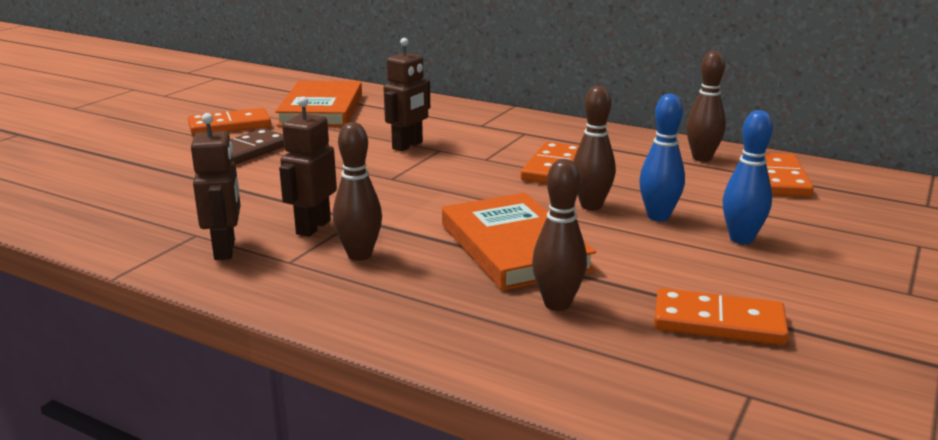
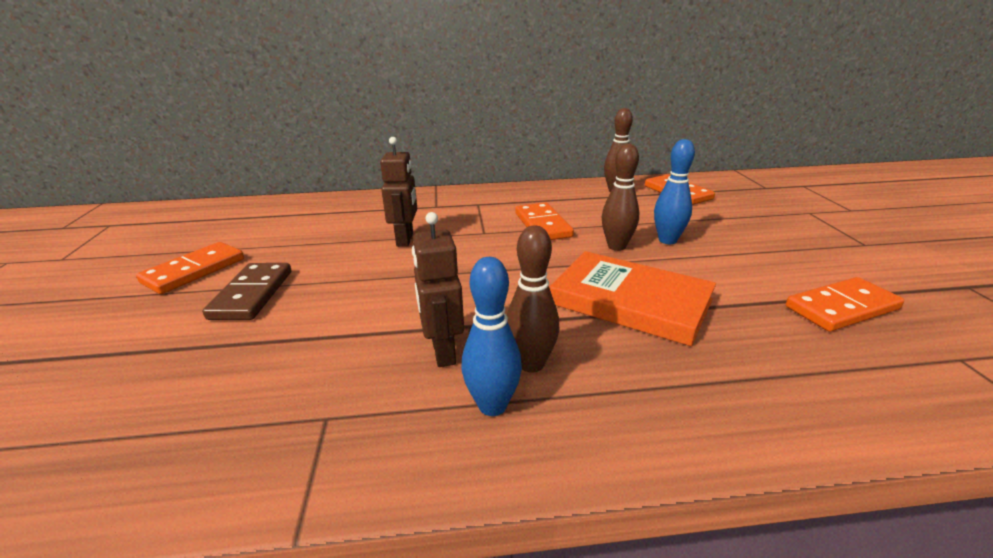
camera: 35 degrees left, 5 degrees up
brown robot [191,113,240,260] -> none
orange book [275,81,362,127] -> none
brown bowling pin [532,159,587,311] -> none
blue bowling pin [723,110,773,244] -> blue bowling pin moved to [461,257,522,416]

